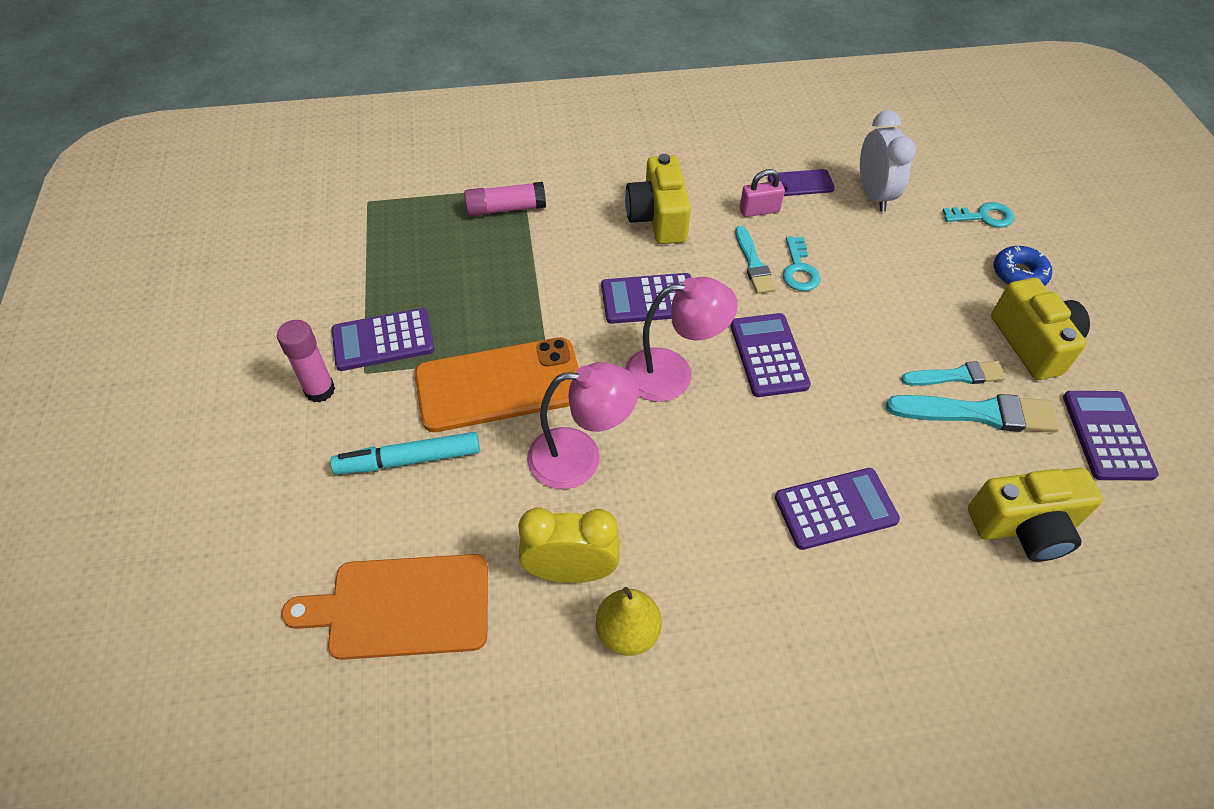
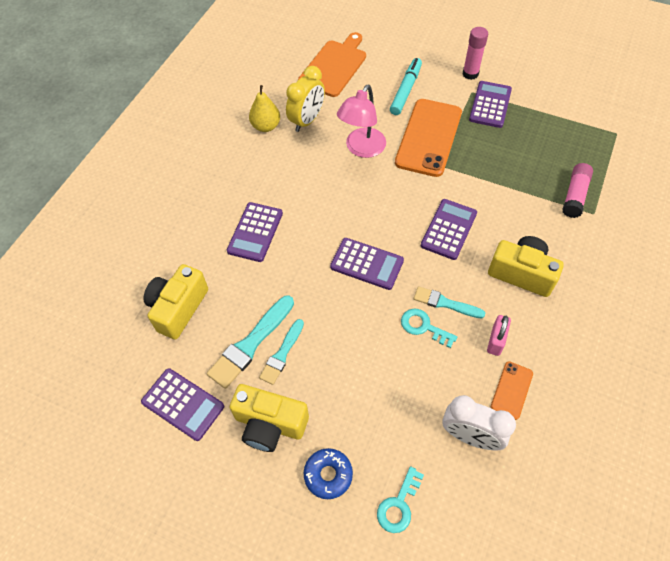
camera: 125 degrees right, 5 degrees up
pink lamp [625,277,738,402] -> none
purple phone [768,169,835,196] -> orange phone [491,361,533,420]

